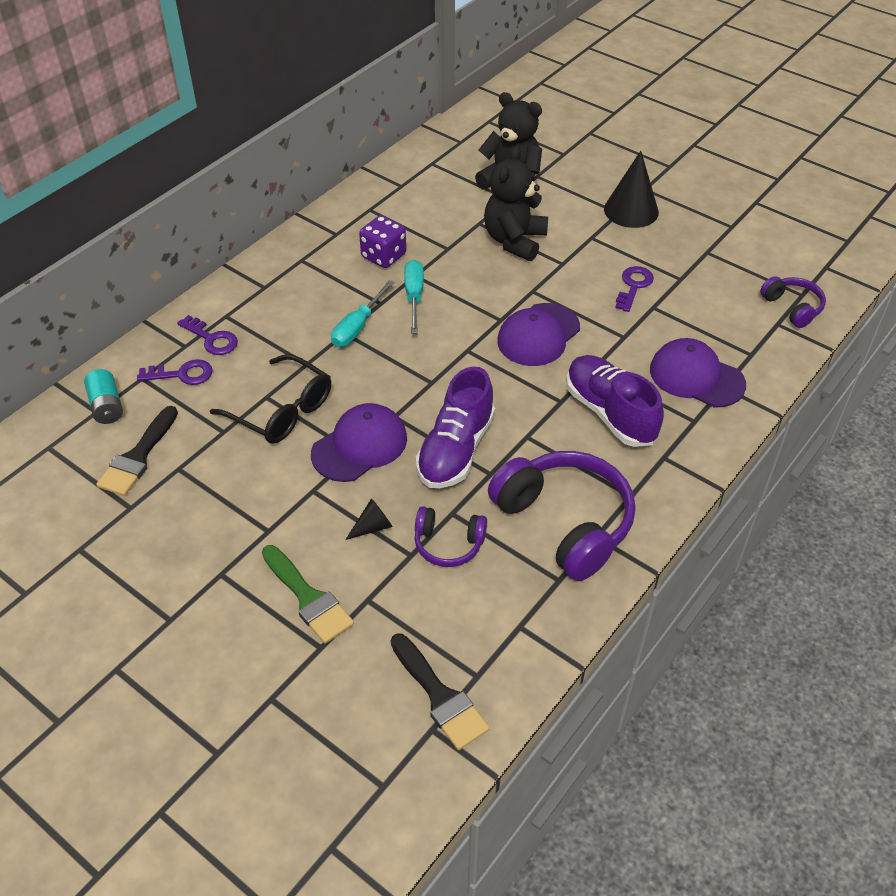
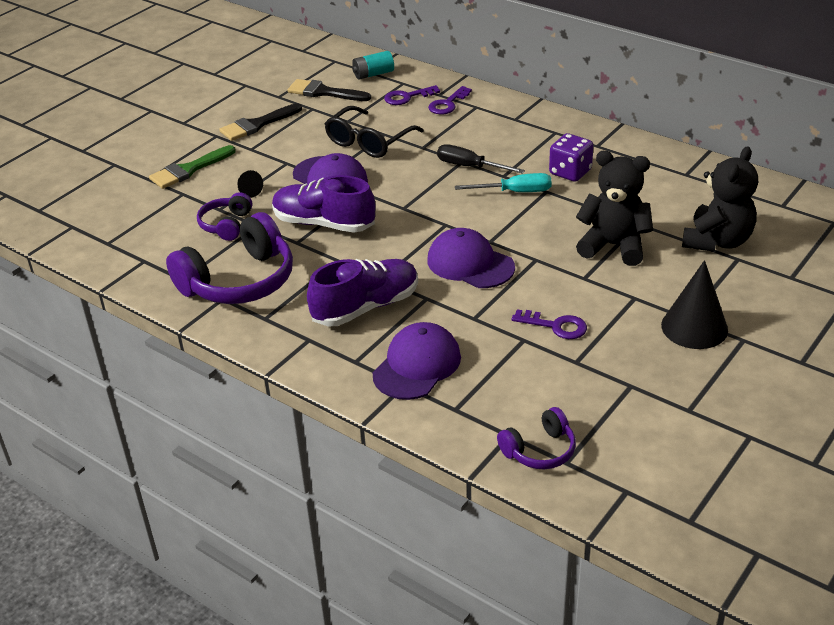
camera: 90 degrees right, 10 degrees down
purple key [137,359,213,385] -> purple key turned 75 degrees clockwise [384,85,440,105]
turquoise screwdriver [331,280,395,347] -> black screwdriver [437,144,525,174]
black brush [391,633,490,750] -> black brush moved to [219,103,302,141]

